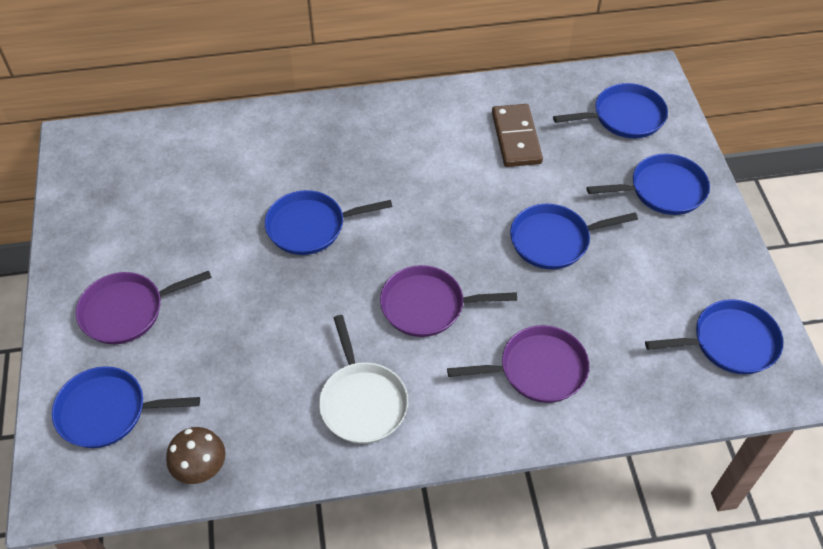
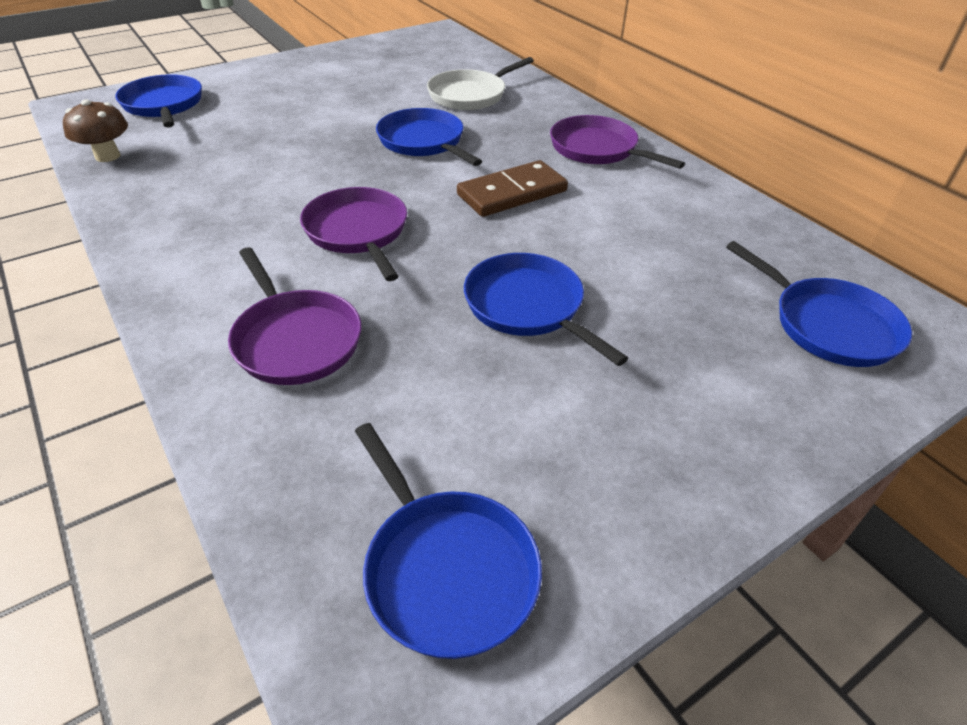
camera: 65 degrees right, 10 degrees down
purple pan [76,271,212,344] -> purple pan moved to [550,115,685,169]
white pan [319,315,408,444] -> white pan moved to [427,57,534,110]
brown domino [492,104,543,167] -> brown domino moved to [457,160,568,217]
blue pan [587,154,710,215] -> none

